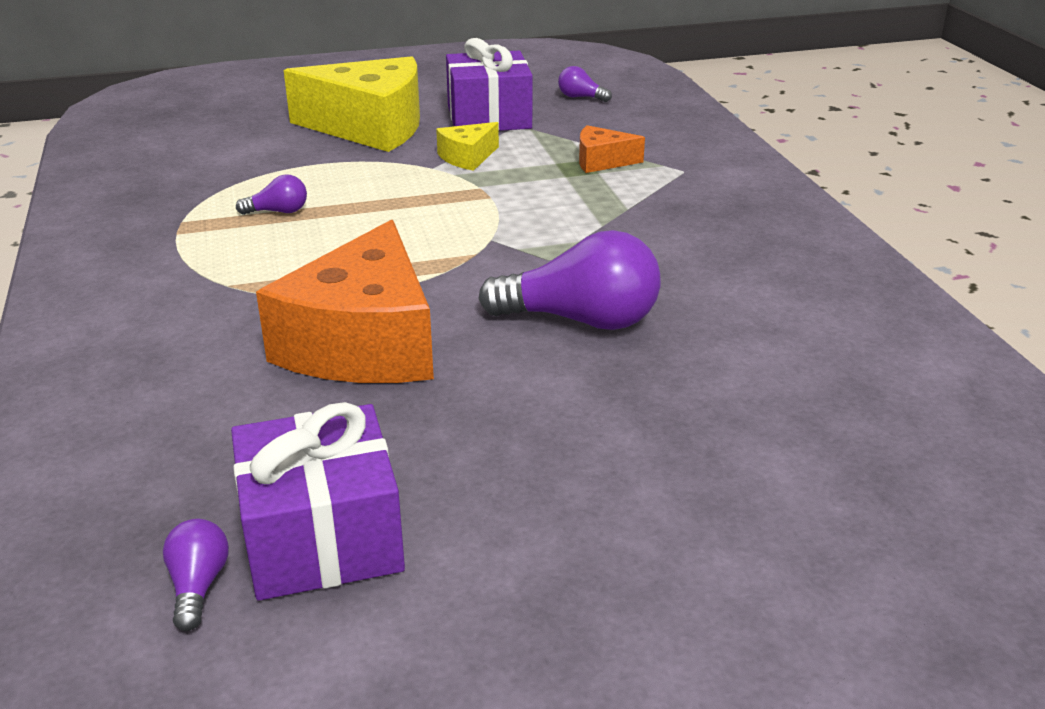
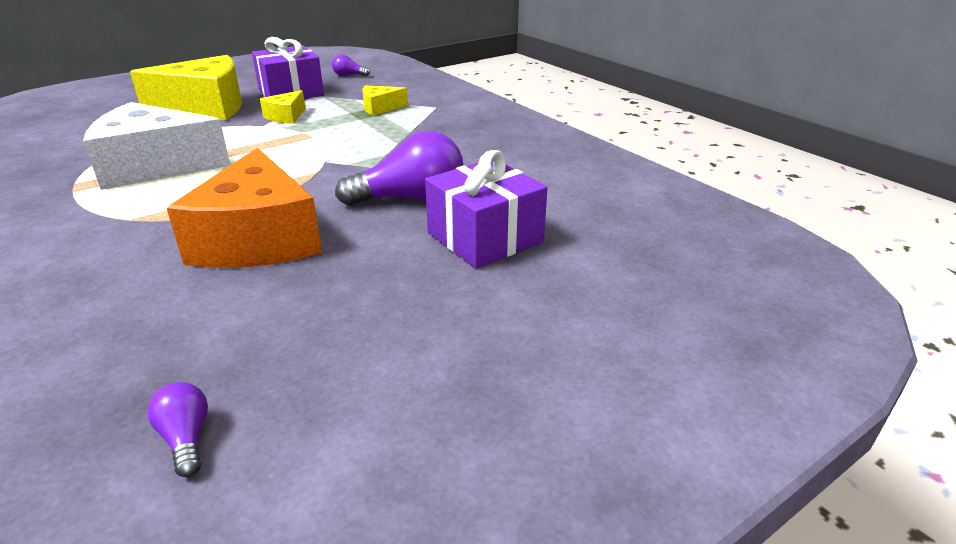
camera: 20 degrees left, 0 degrees up
purple gift [231,402,405,601] -> purple gift moved to [425,150,547,269]
purple light bulb [236,174,307,215] -> white cheese [83,102,230,190]
orange cheese [579,125,645,173] -> yellow cheese [363,86,408,116]

